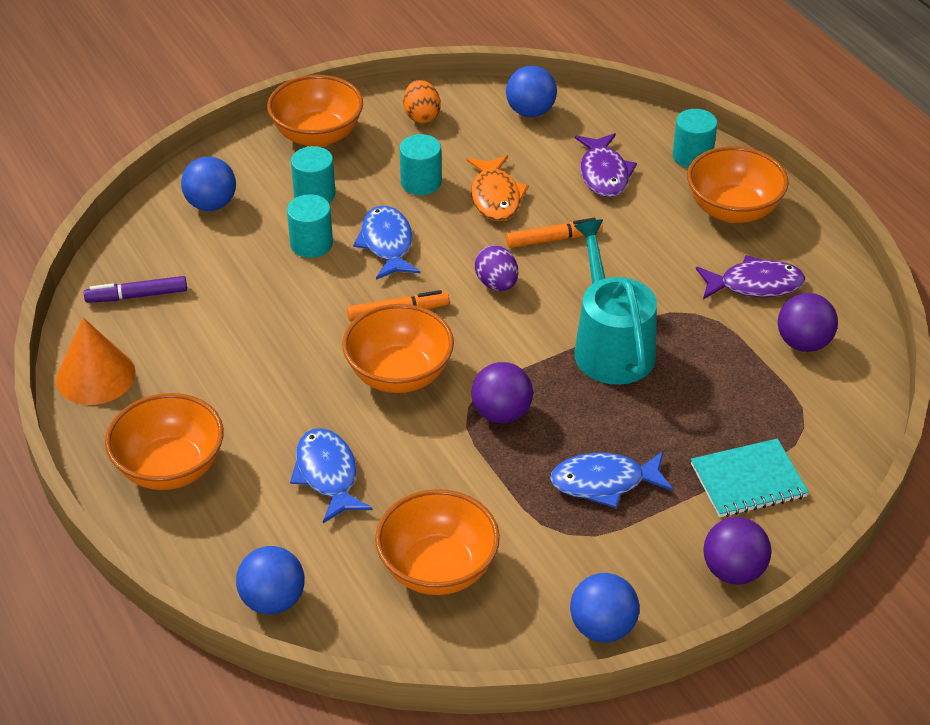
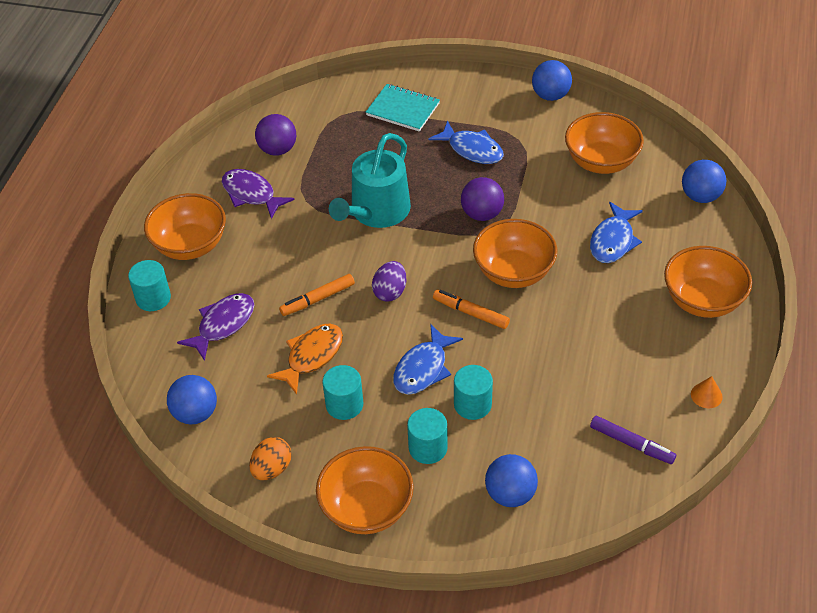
camera: 135 degrees left, 5 degrees up
orange cone [56,318,136,405] -> orange cone [691,376,723,408], size x0.49
orange marker [506,218,603,248] -> orange marker turned 60 degrees counterclockwise [279,274,355,316]
purple ball [703,517,771,585] -> none

